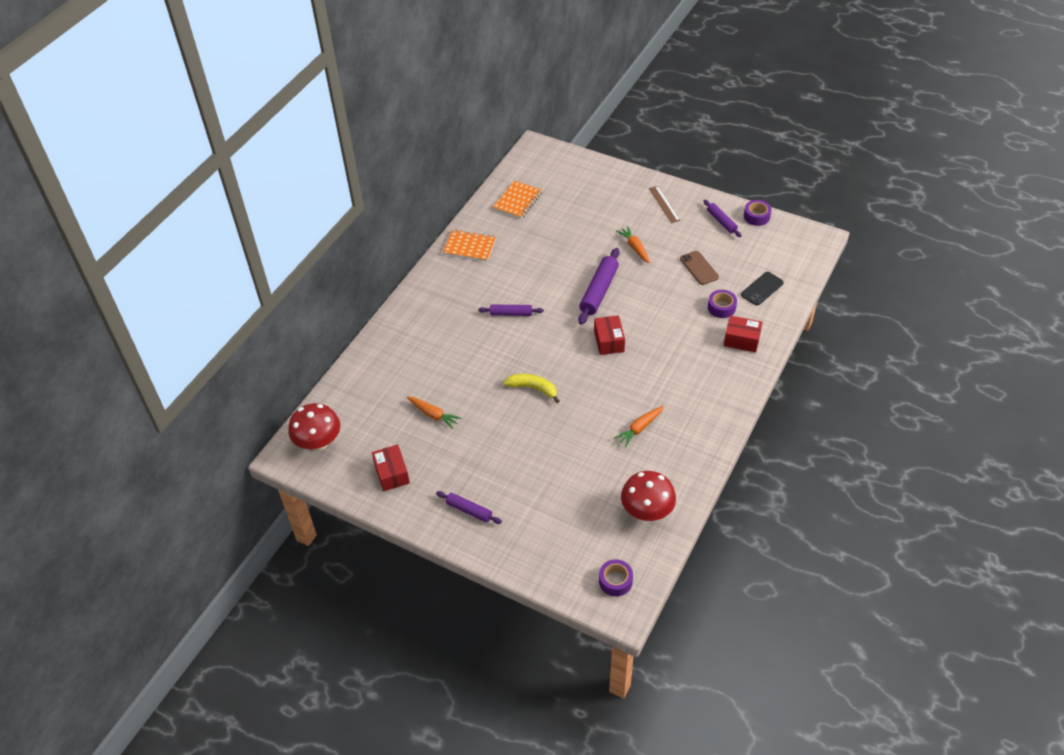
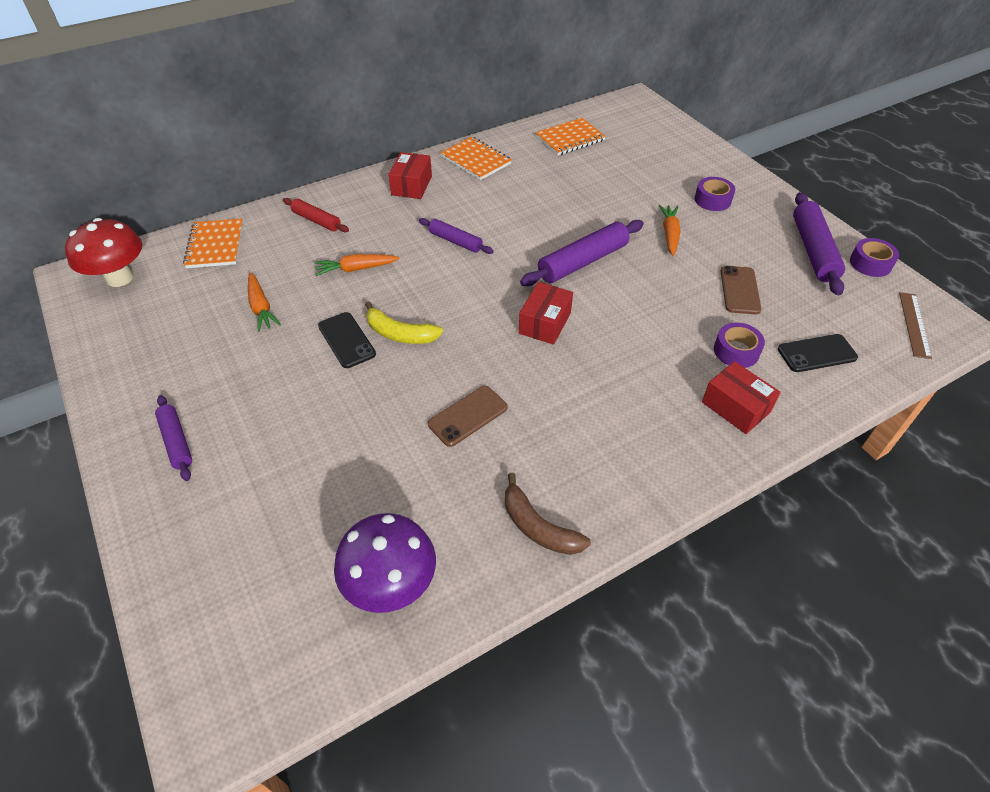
camera: 30 degrees right, 0 degrees up
red box [372,444,410,491] -> red box moved to [388,152,432,199]
yellow banana [503,374,560,403] -> yellow banana turned 150 degrees clockwise [365,301,443,344]
purple tape [599,559,633,596] -> purple tape moved to [695,177,735,211]
orange carrot [614,406,664,447] -> orange carrot moved to [314,254,399,276]
red mushroom [621,471,676,521] -> purple mushroom [334,513,436,613]
brown ruler [649,186,680,223] -> brown ruler moved to [899,292,932,359]
purple rolling pin [704,200,741,237] -> purple rolling pin [793,192,845,295], size x1.69
none -> orange notebook [183,218,243,268]
none -> red rolling pin [283,198,349,232]
none -> black phone [318,312,376,368]
none -> brown phone [428,386,508,447]
none -> brown banana [505,473,591,555]

